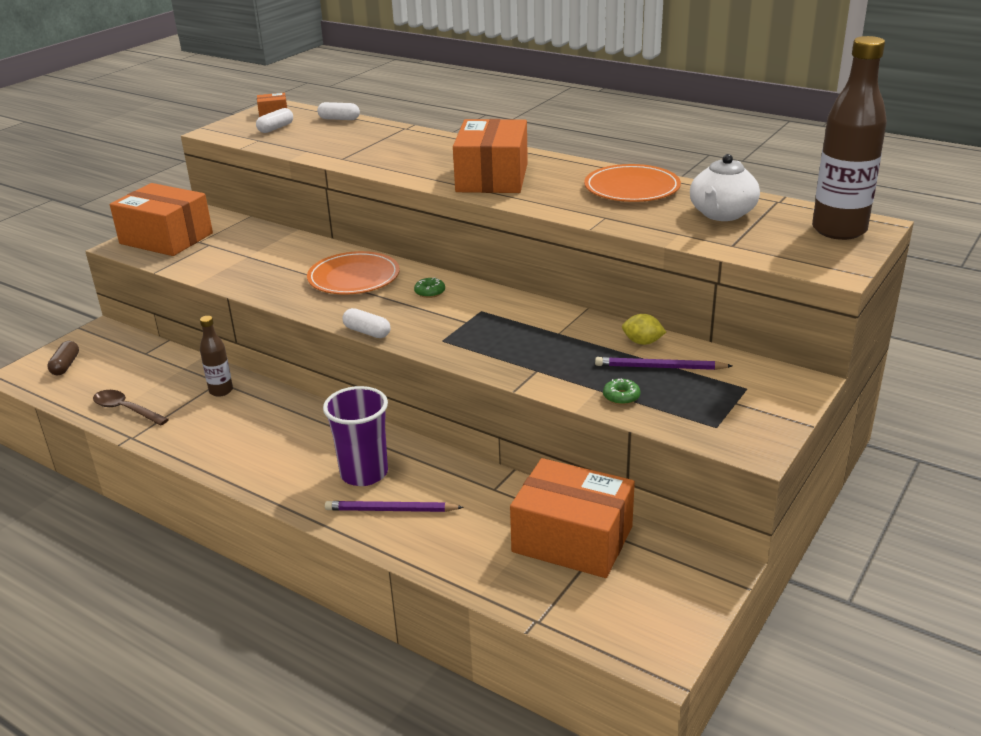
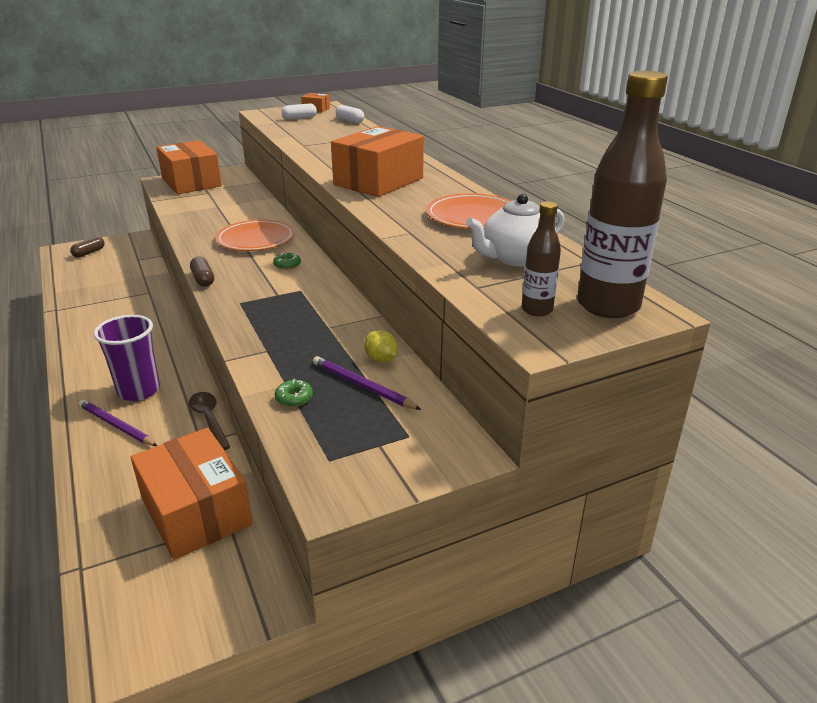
camera: 30 degrees right, 0 degrees up
brown spoon [93,390,169,426] -> brown spoon moved to [189,392,230,450]
brown bottle [200,316,233,397] -> brown bottle moved to [522,201,561,316]
white capsule [342,308,391,338] -> brown capsule [190,257,214,287]

